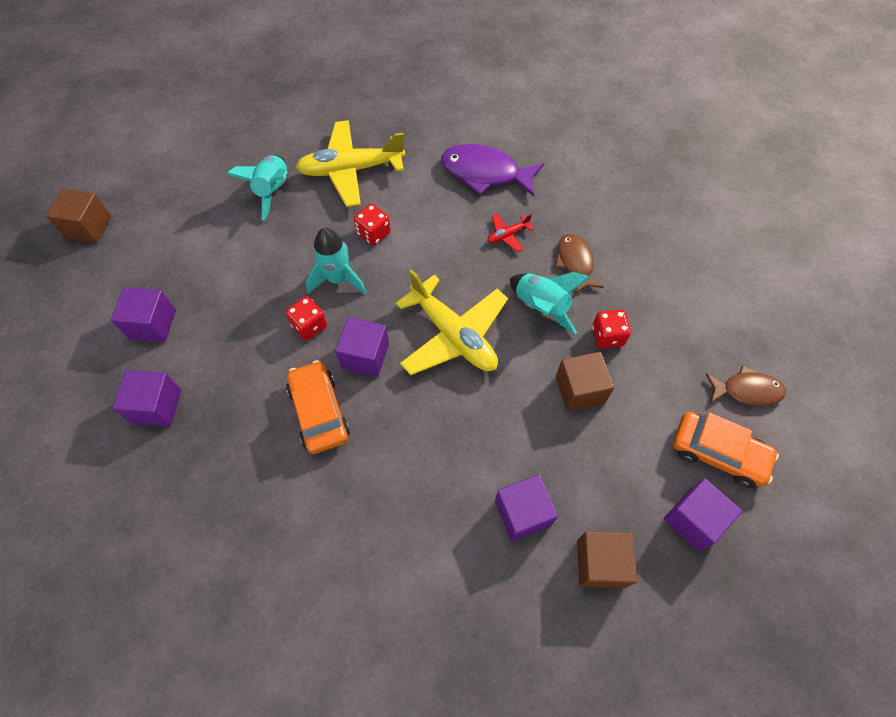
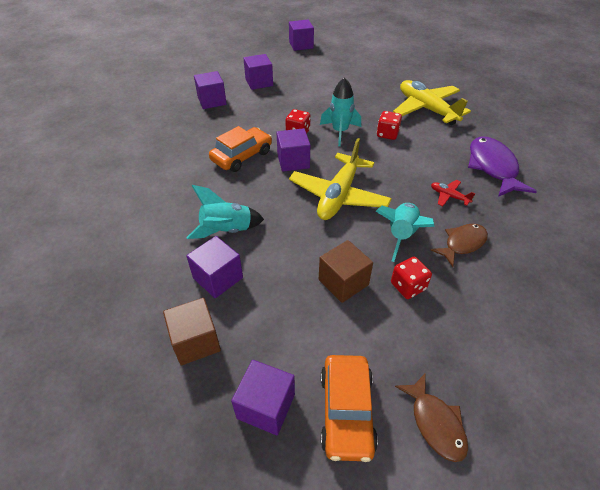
camera: 65 degrees right, 15 degrees down
brown cube [45,188,112,243] -> purple cube [289,20,314,51]
turquoise rocket [227,155,288,221] -> turquoise rocket moved to [187,185,264,239]

